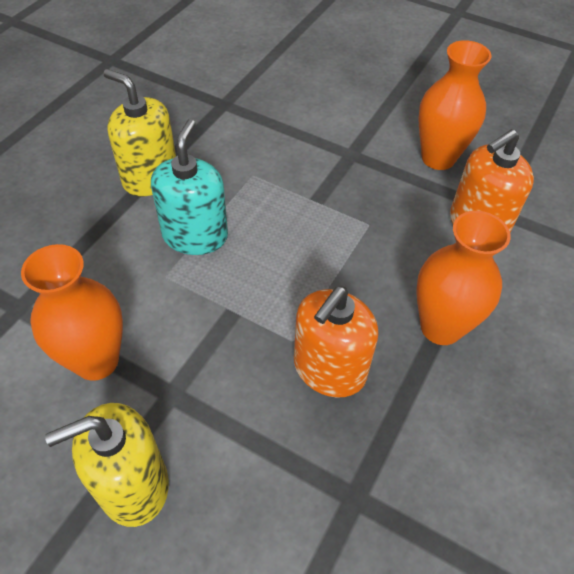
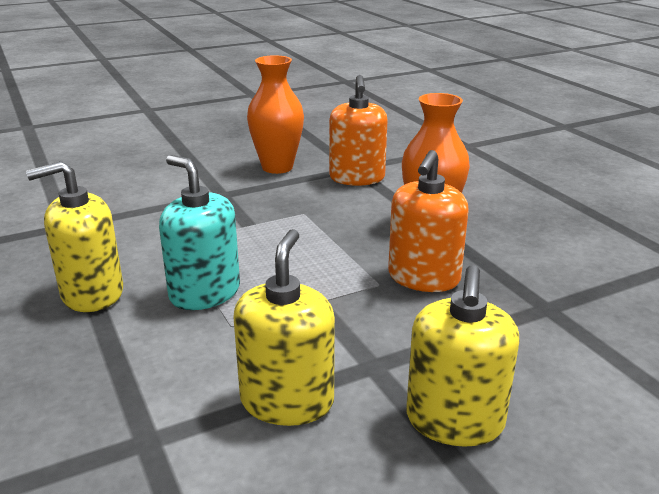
camera: 55 degrees left, 25 degrees down
orange vase [21,244,123,381] -> yellow soap dispenser [233,229,335,426]
orange soap dispenser [294,286,378,398] -> orange soap dispenser turned 45 degrees clockwise [388,150,469,292]

